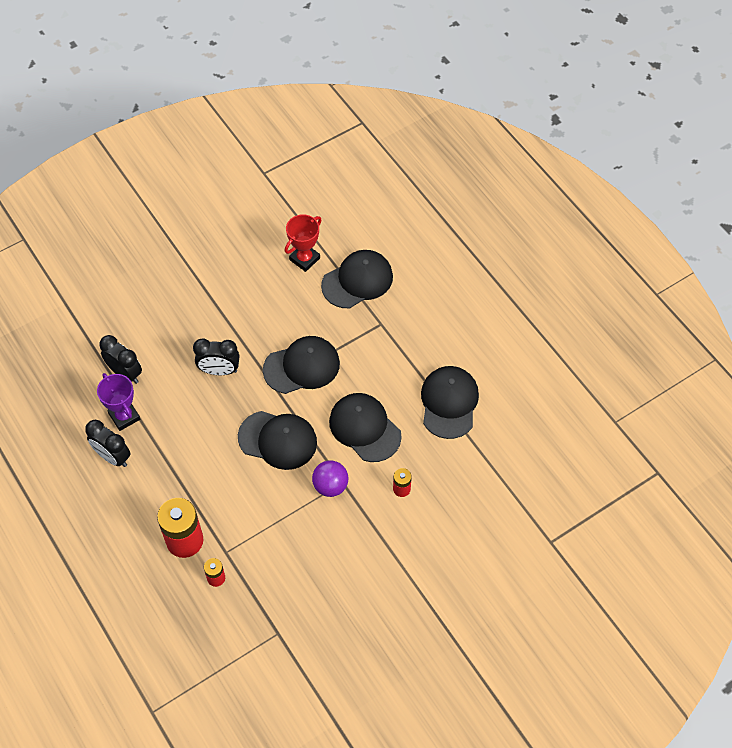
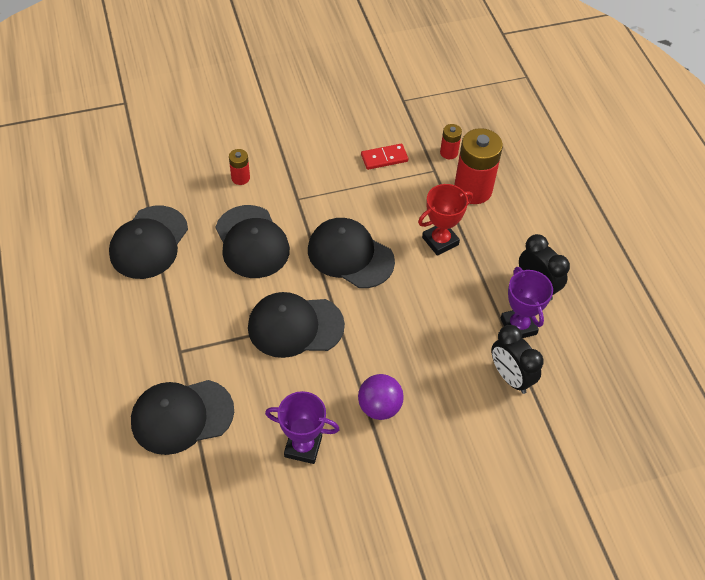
camera: 165 degrees left, 5 degrees down
black clock [193,338,240,375] -> none
red trophy [284,214,322,272] -> red trophy moved to [418,184,473,256]
purple ball [312,460,348,497] -> purple ball moved to [358,374,404,420]
none -> purple trophy [265,391,340,464]
none -> red domino [361,144,408,170]

